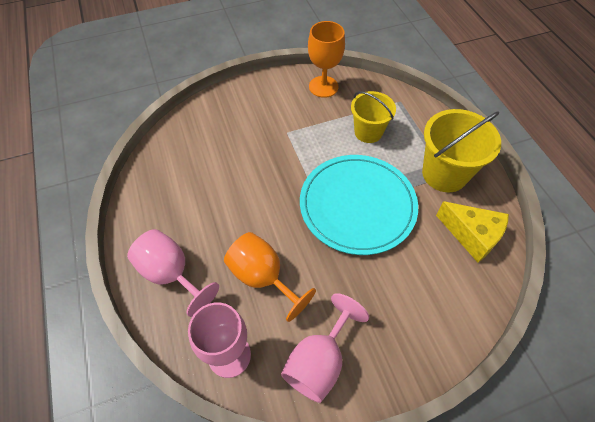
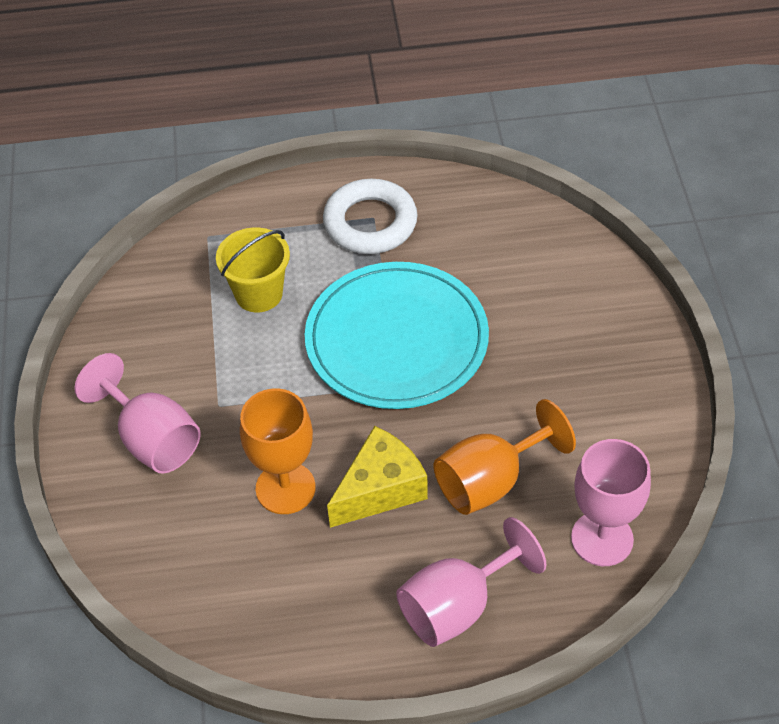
camera: 75 degrees left, 5 degrees down
pink goblet [281,293,369,403] -> pink goblet moved to [74,353,200,474]
orange goblet [308,21,345,98] -> orange goblet moved to [240,388,316,514]
yellow bucket [422,109,501,192] -> white ring [323,179,418,254]
yellow cheese [436,201,509,262] -> yellow cheese moved to [327,426,428,528]

